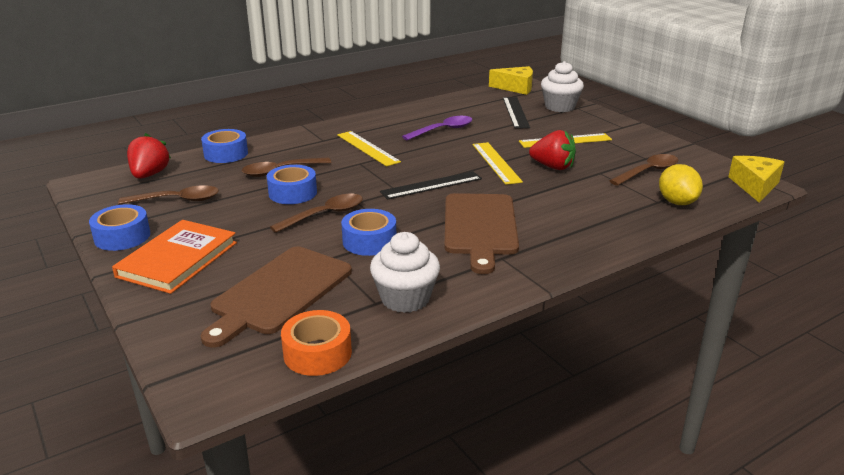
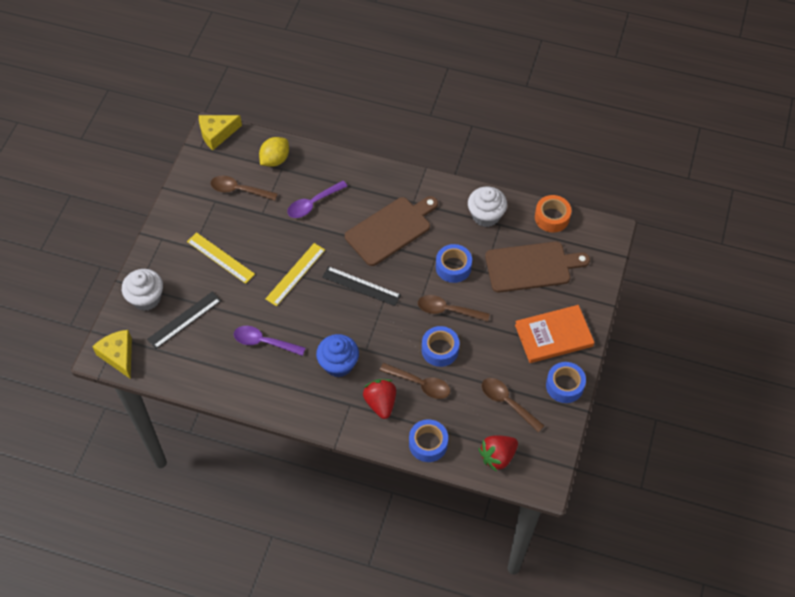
camera: 130 degrees left, 30 degrees up
yellow ruler [337,131,401,166] -> blue cupcake [316,334,359,377]
red strawberry [529,130,576,170] -> red strawberry moved to [363,379,396,419]
none -> purple spoon [287,181,348,218]

